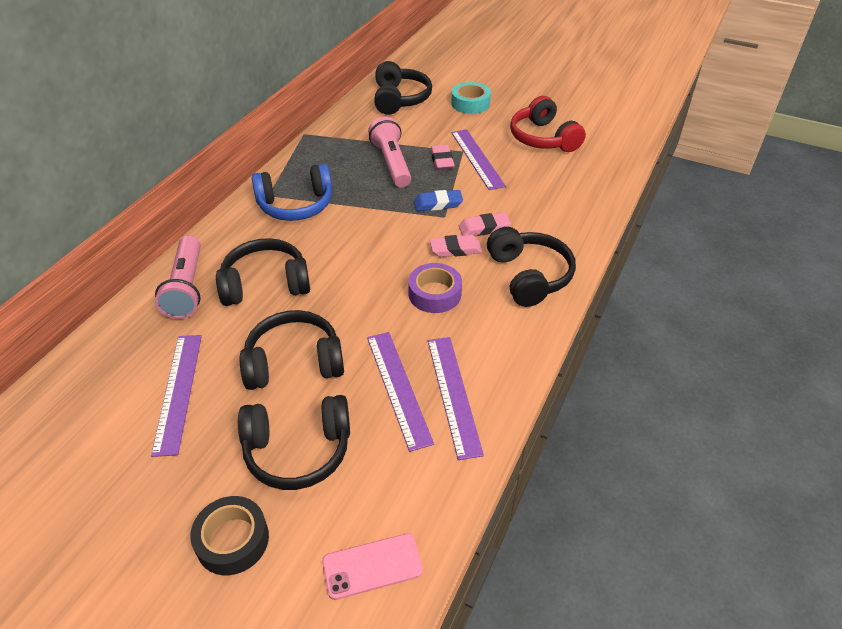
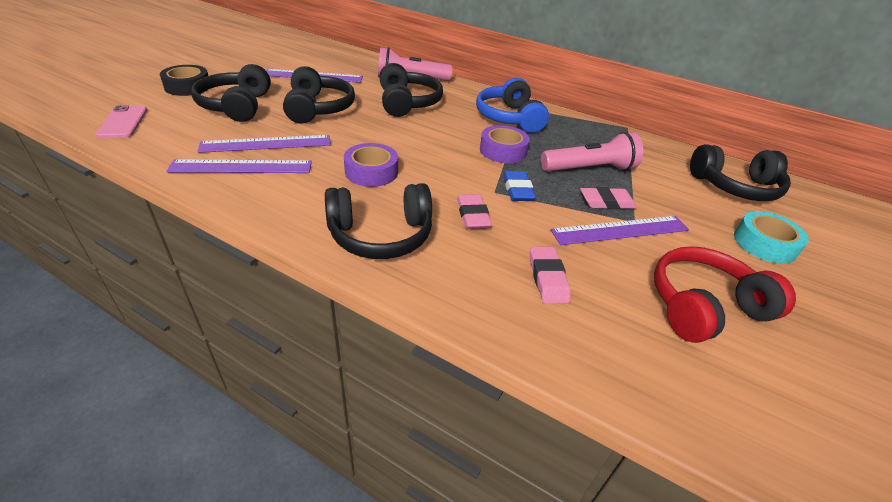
camera: 90 degrees right, 5 degrees down
pink eraser [430,235,482,257] -> pink eraser moved to [530,247,571,304]
none -> purple tape [480,125,530,163]

